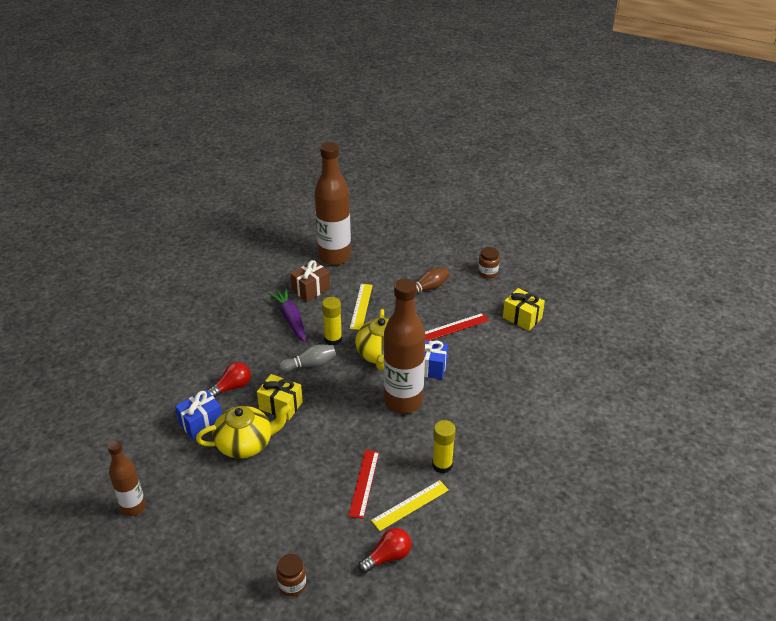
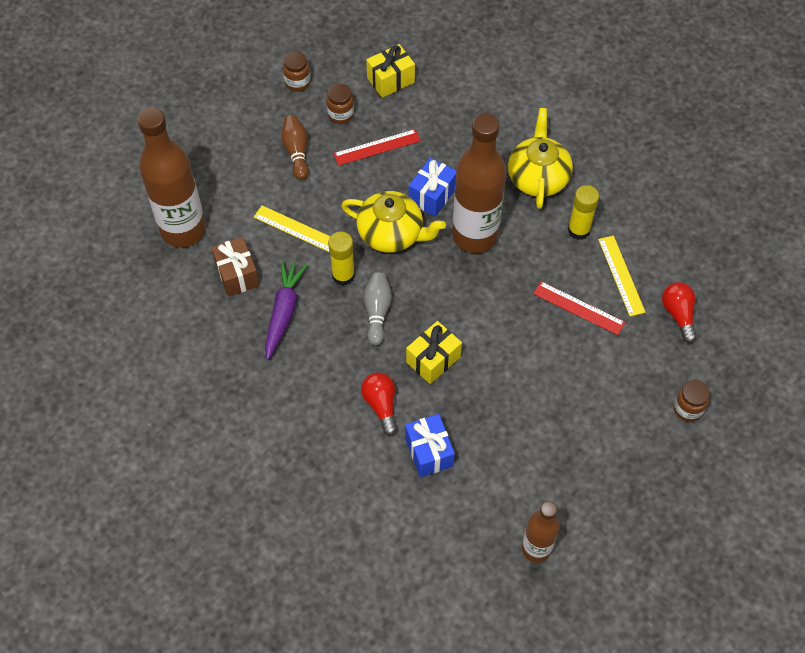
camera: 70 degrees left, 20 degrees up
yellow teapot [196,404,291,459] -> yellow teapot moved to [508,108,573,209]
purple carrot [268,288,306,342] -> purple carrot turned 105 degrees clockwise [265,260,308,360]
red ruler [425,313,489,341] -> red ruler turned 75 degrees clockwise [333,129,421,166]
none -> brown jar [326,84,354,124]

